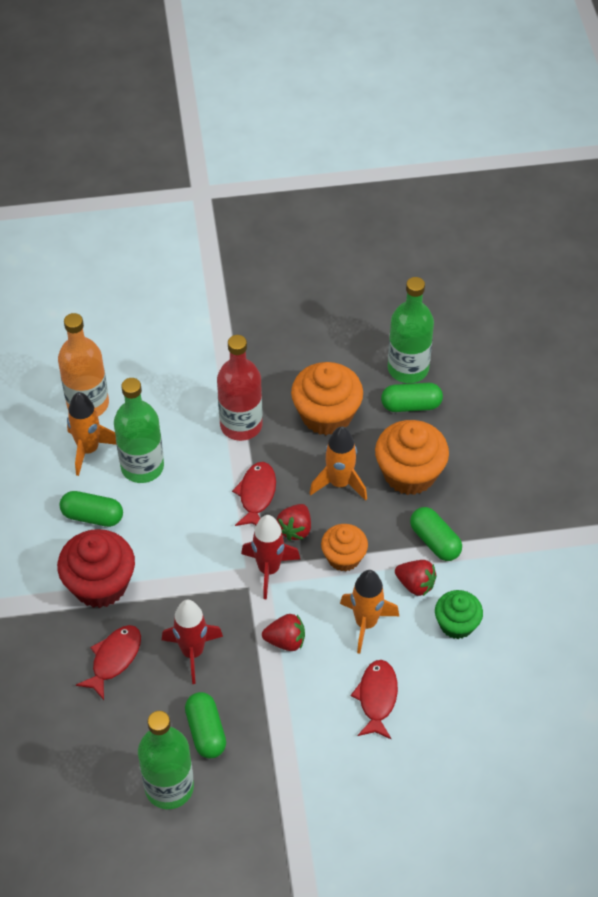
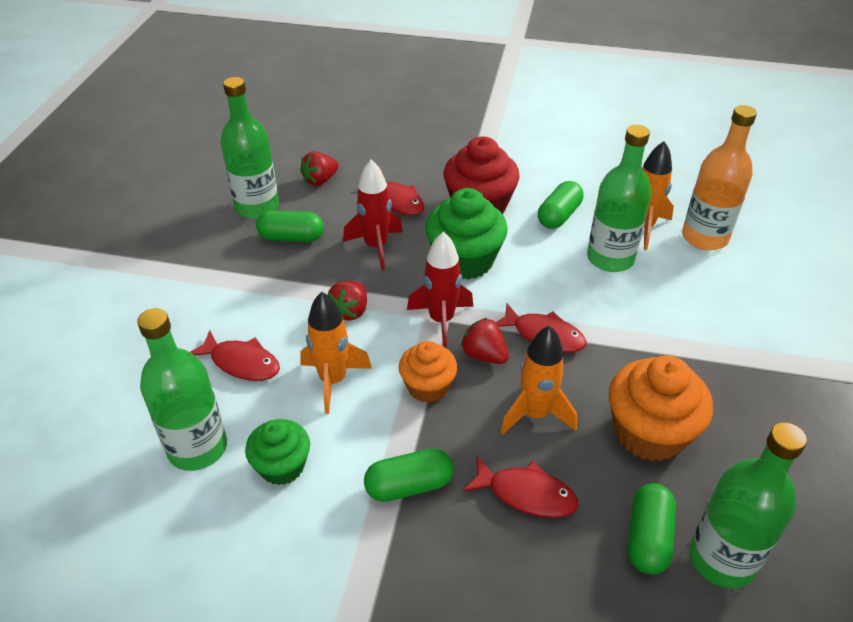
camera: 110 degrees right, 10 degrees down
red bottle [217,335,263,441] -> none
orange cupcake [375,420,449,495] -> red fish [463,456,578,518]
red strawberry [395,560,437,596] -> red strawberry moved to [300,151,339,186]
none -> green bottle [137,308,227,471]
none -> green cupcake [425,188,508,280]

